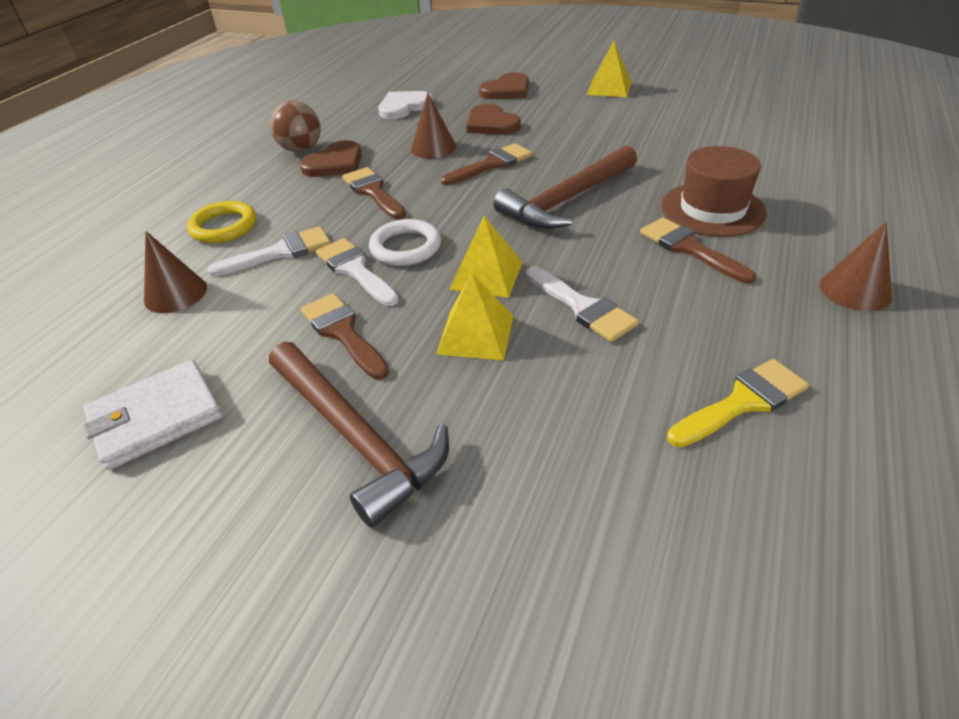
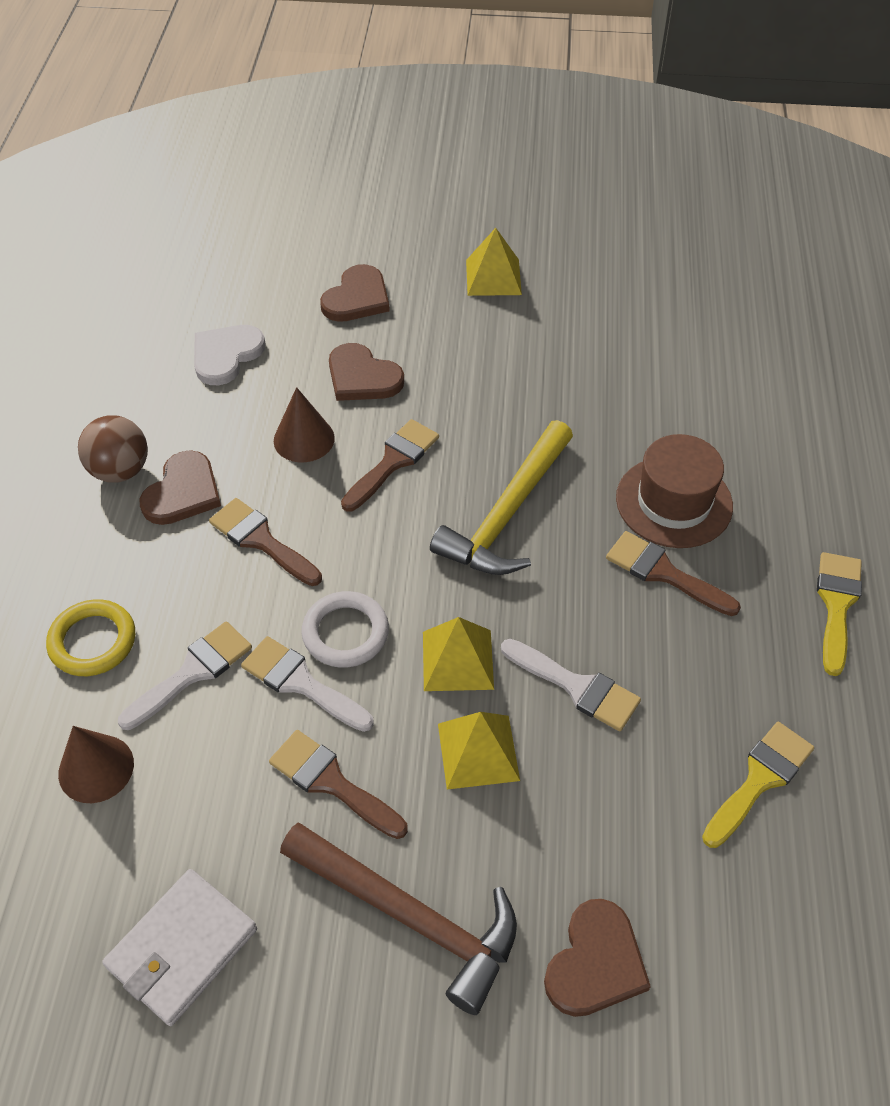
camera: 20 degrees left, 10 degrees up
brown hammer [494,145,637,229] -> yellow hammer [430,420,573,575]
brown cone [820,222,892,311] -> yellow brush [817,552,862,676]
none -> brown heart [544,899,651,1017]

